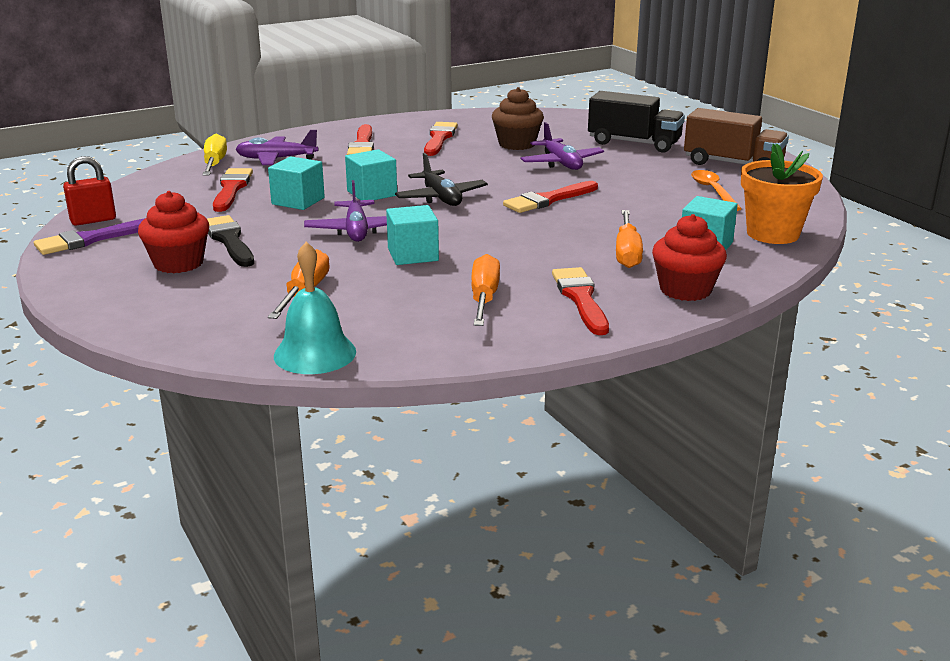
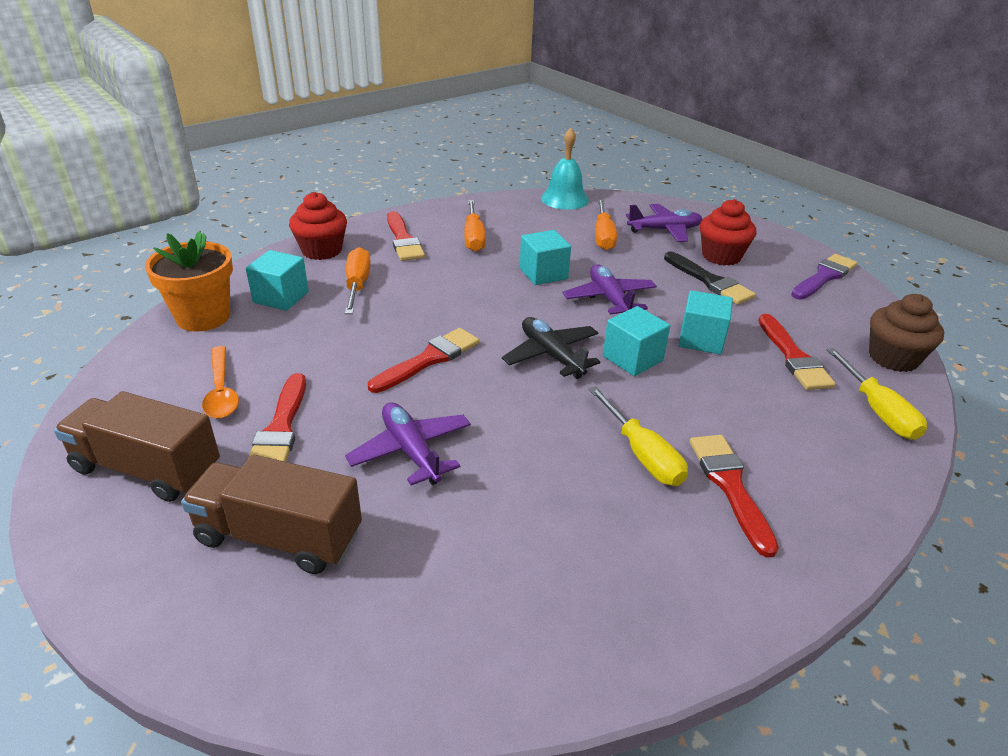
camera: 170 degrees right, 10 degrees up
red padlock [63,156,116,226] -> none
purple plane [235,130,318,165] -> purple plane moved to [626,204,703,242]
red brush [424,122,458,156] -> red brush moved to [248,373,306,462]
brown cupcake [492,87,544,150] -> brown cupcake moved to [869,294,944,372]
black truck [588,91,685,153] -> brown truck [181,455,362,574]
none -> yellow screwdriver [589,386,688,486]

